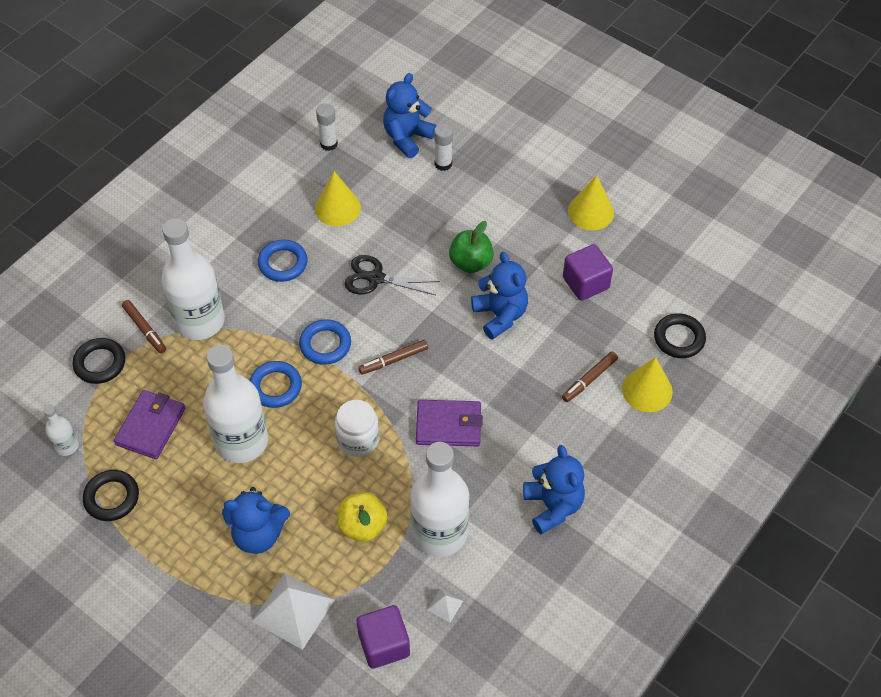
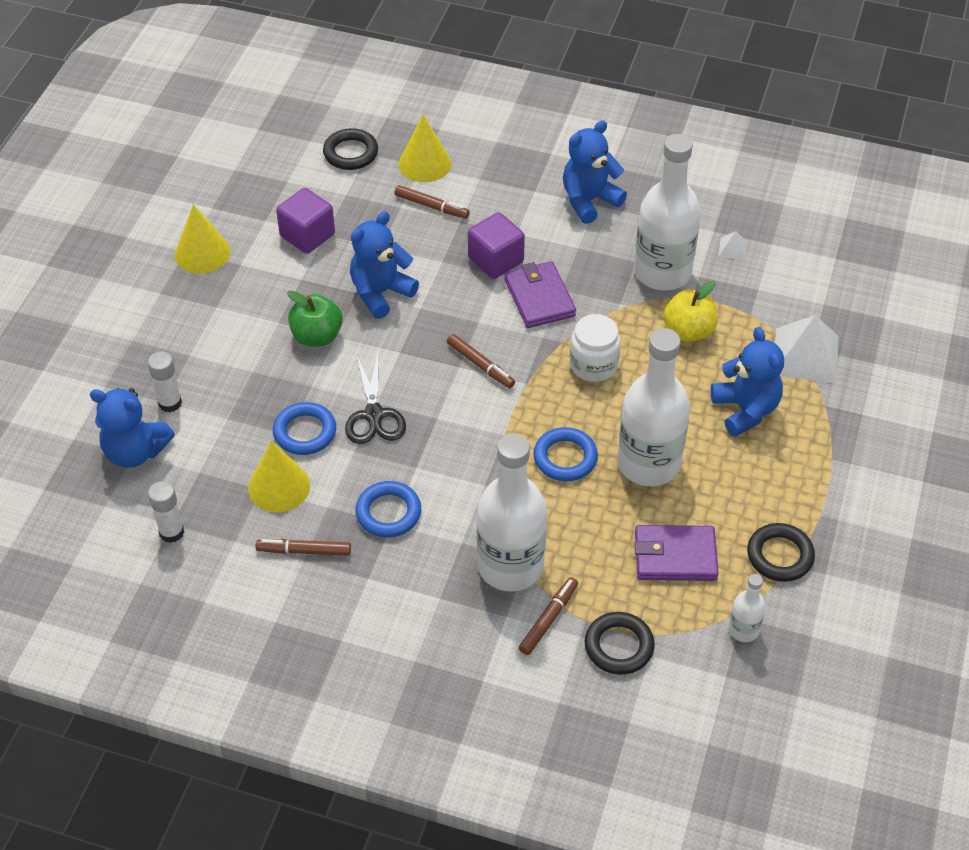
camera: 110 degrees left, 5 degrees down
blue ring [299,319,351,365] -> blue ring moved to [273,402,336,455]
purple cube [357,605,410,669] -> purple cube moved to [468,212,525,279]
none -> brown marker [256,539,351,556]

